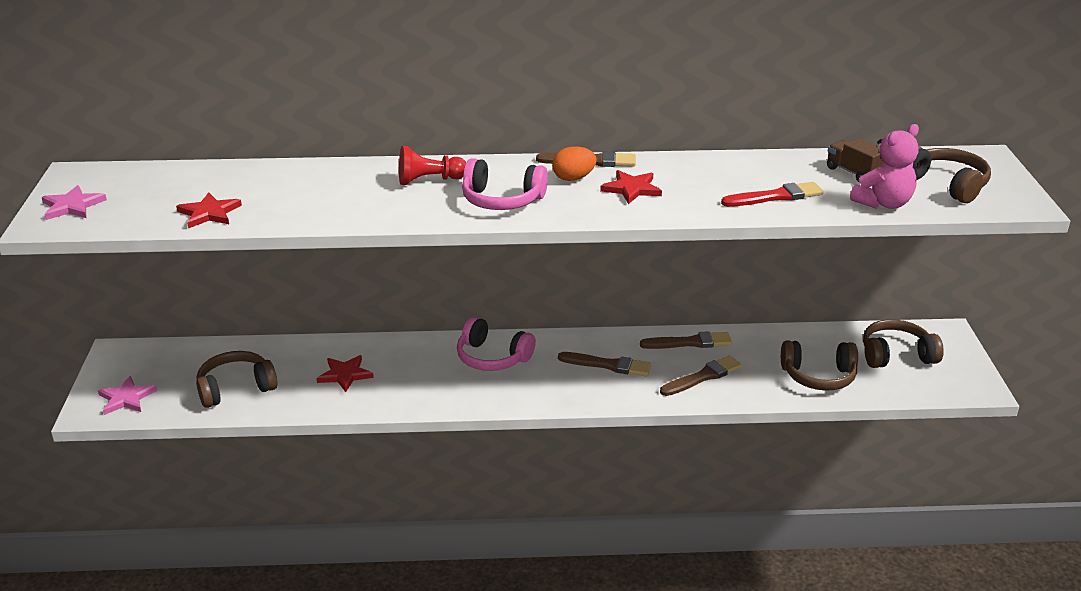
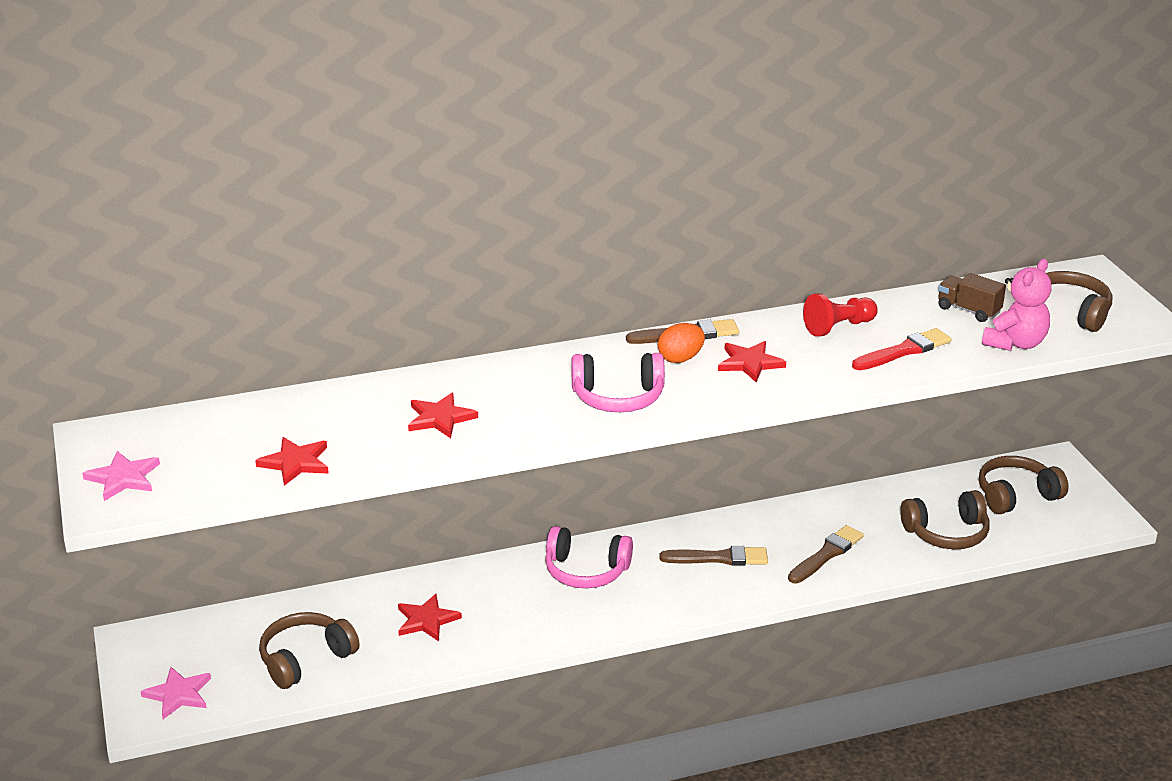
camera: 15 degrees left, 0 degrees up
red pawn [399,146,466,185] -> red pawn moved to [803,293,878,337]
brown brush [640,331,732,349] -> none
none -> red star [408,393,478,438]

